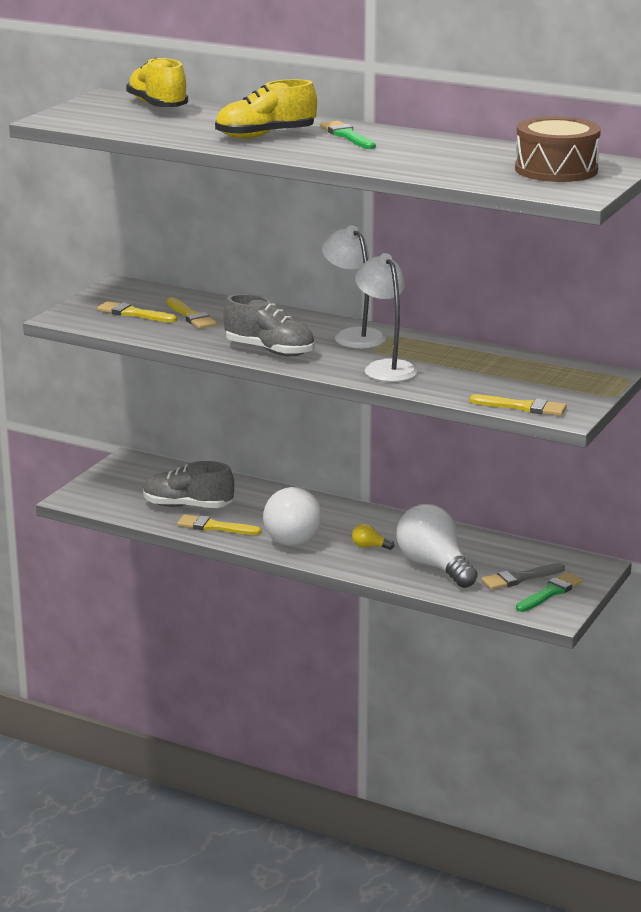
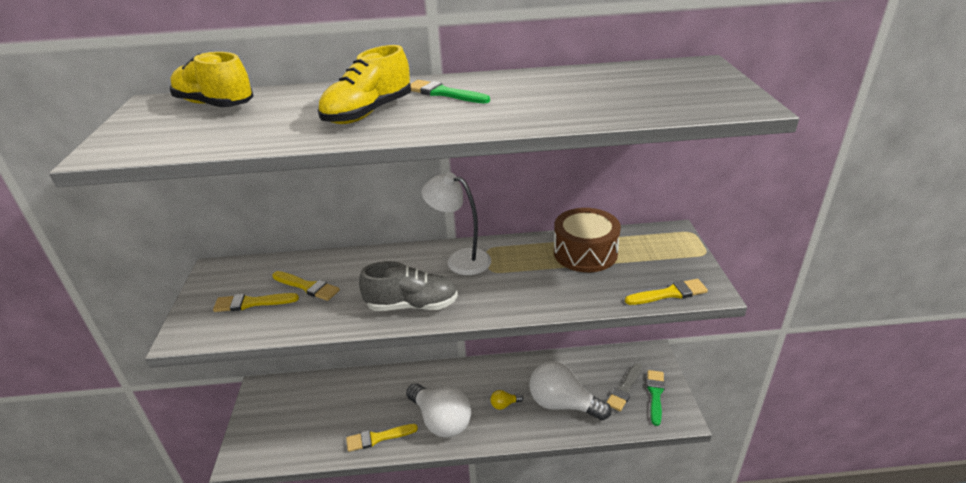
camera: 30 degrees left, 10 degrees up
grey shoe [143,461,234,508] -> none
white lamp [355,253,418,382] -> none
brown drum [515,116,601,182] -> brown drum moved to [554,208,621,272]

